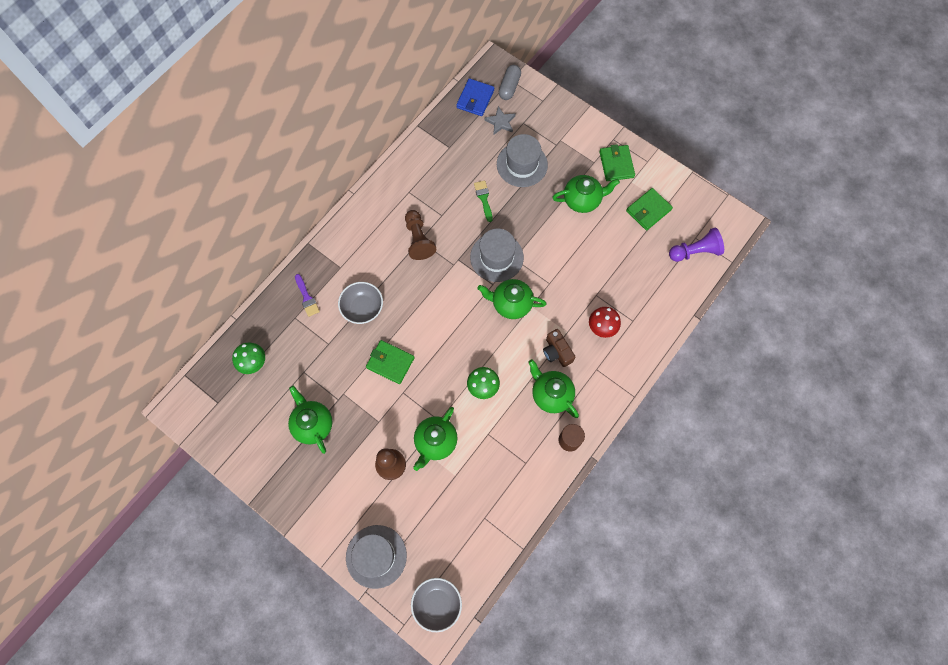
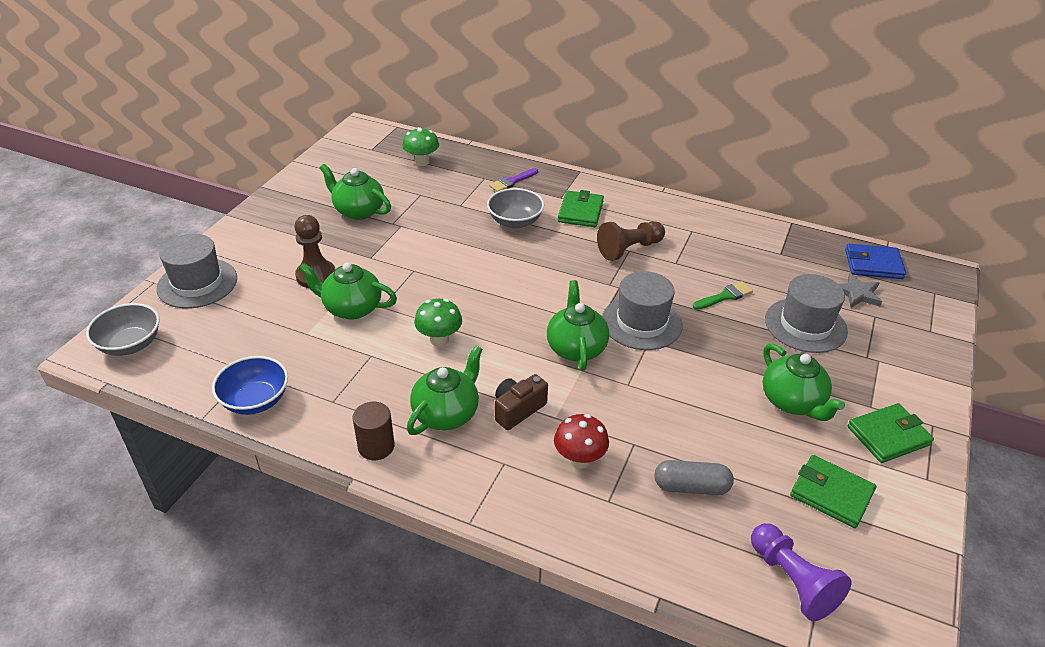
camera: 75 degrees right, 30 degrees down
green teapot [288,386,332,454] -> green teapot turned 105 degrees counterclockwise [320,164,391,220]
green wallet [366,340,415,384] -> green wallet moved to [558,190,604,227]
grey capsule [499,65,521,100] -> grey capsule moved to [654,460,734,495]
none -> blue bowl [212,356,288,415]

